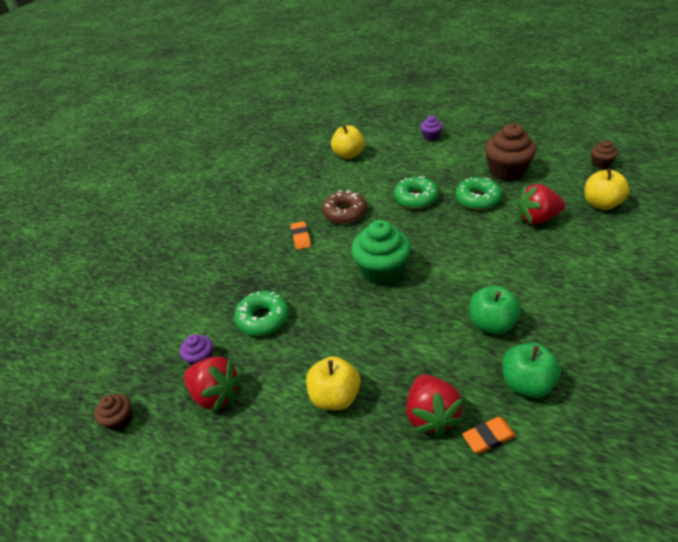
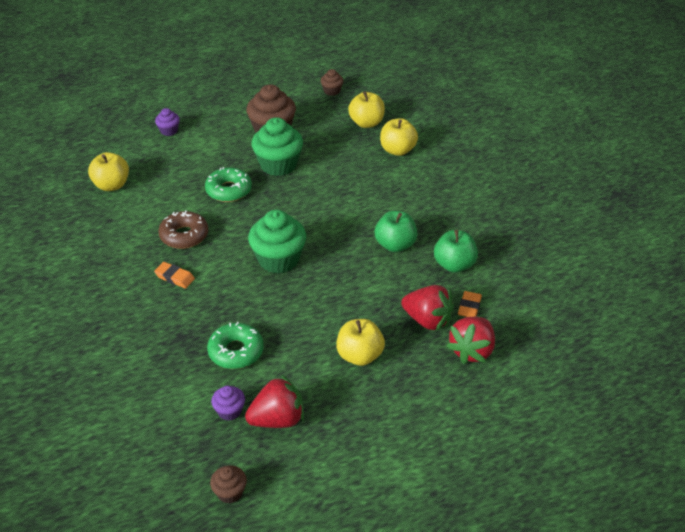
camera: 55 degrees left, 0 degrees up
green donut [455,177,502,210] -> green cupcake [252,117,303,176]
red strawberry [516,184,566,225] -> red strawberry moved to [446,317,495,364]
none -> yellow apple [380,118,418,156]

